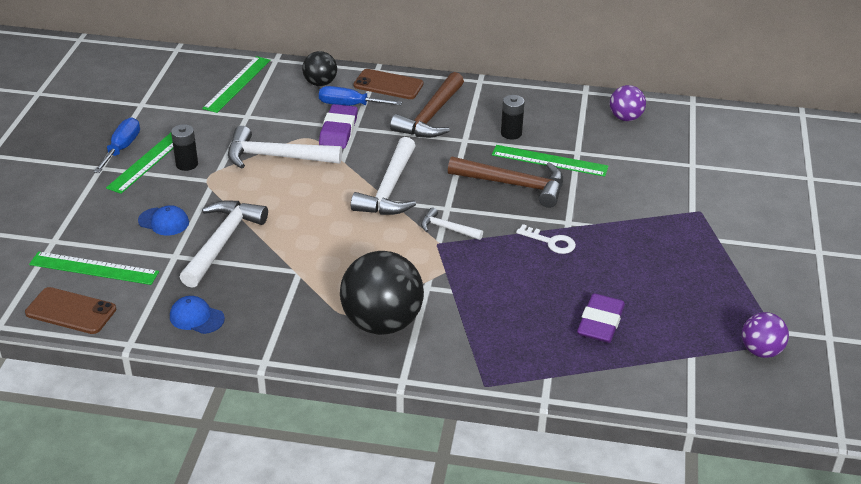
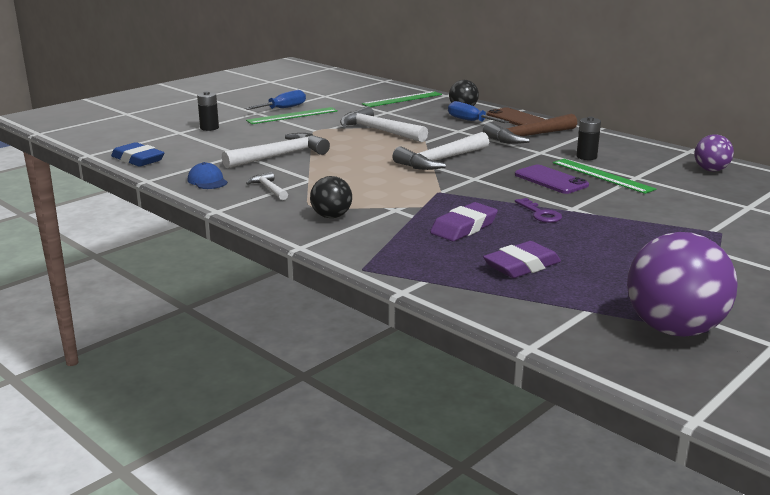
camera: 35 degrees right, 15 degrees down
brown phone [25,287,116,334] -> blue eraser [111,142,164,167]
green ruler [29,252,159,285] -> none
blue cap [138,205,189,236] -> none
black battery [171,124,198,171] -> black battery moved to [197,91,219,131]
purple eraser [319,104,358,149] -> purple eraser moved to [430,202,498,241]
black ball [340,251,424,335] -> black ball [310,176,352,218], size x0.54
white hammer [421,207,483,240] -> white hammer moved to [246,172,288,200]
brown hammer [448,156,563,208] -> purple phone [515,165,589,194]
white key [516,224,576,254] -> purple key [515,198,562,223]
purple ball [742,312,789,358] -> purple ball [627,232,738,337], size x1.86

